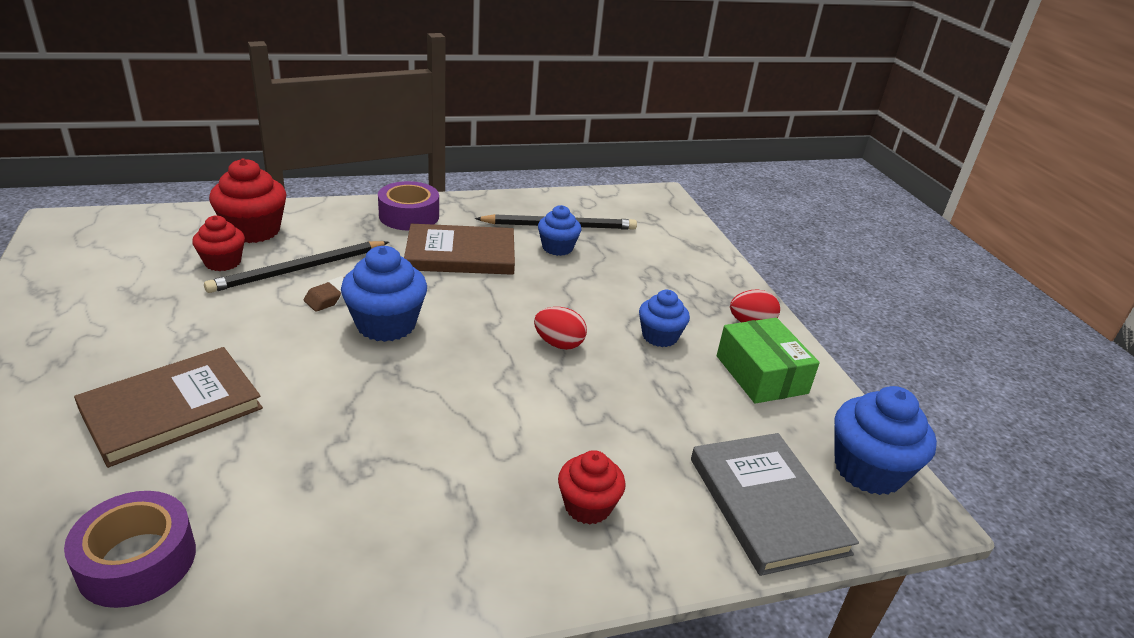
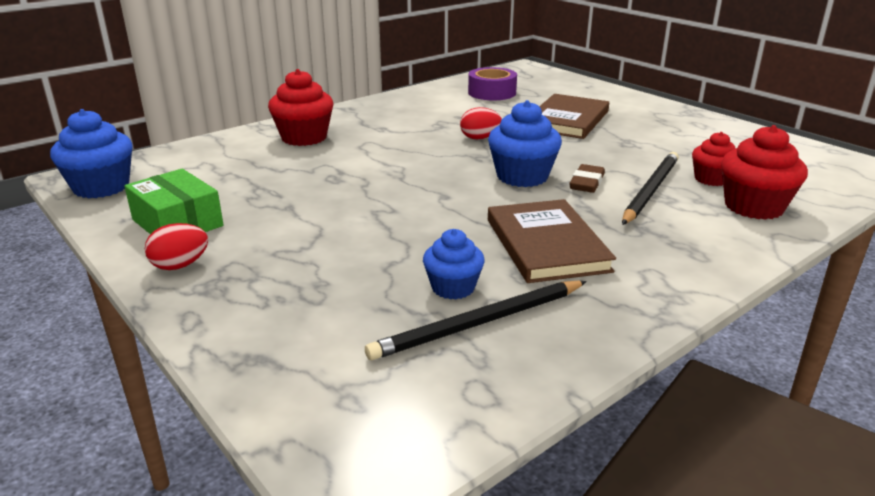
camera: 160 degrees right, 5 degrees down
purple tape [378,181,439,231] -> none
brown book [404,224,515,275] -> brown book turned 75 degrees counterclockwise [488,199,616,283]
red egg [534,307,587,350] -> red egg moved to [460,107,502,139]
red cupcake [558,450,626,525] -> red cupcake [268,69,334,146], size x1.58
blue cupcake [639,290,690,347] -> none
grey book [691,433,859,576] -> none

